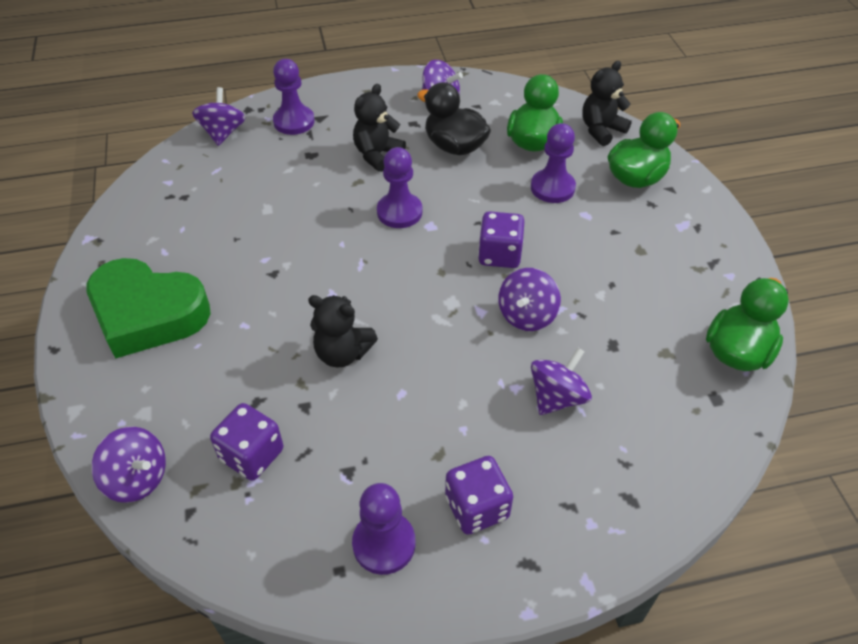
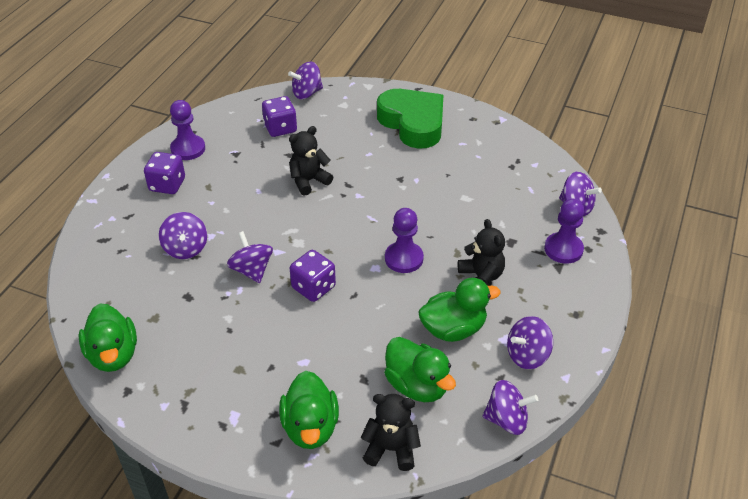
camera: 125 degrees right, 5 degrees down
green heart [86,258,211,359] -> green heart turned 90 degrees clockwise [377,89,443,149]
black duck [417,82,491,155] -> green duck [418,278,501,342]
purple pawn [531,123,576,203] -> none
black teddy bear [582,61,632,146] -> black teddy bear turned 75 degrees counterclockwise [361,394,421,471]
none -> purple spinning top [482,380,538,435]

